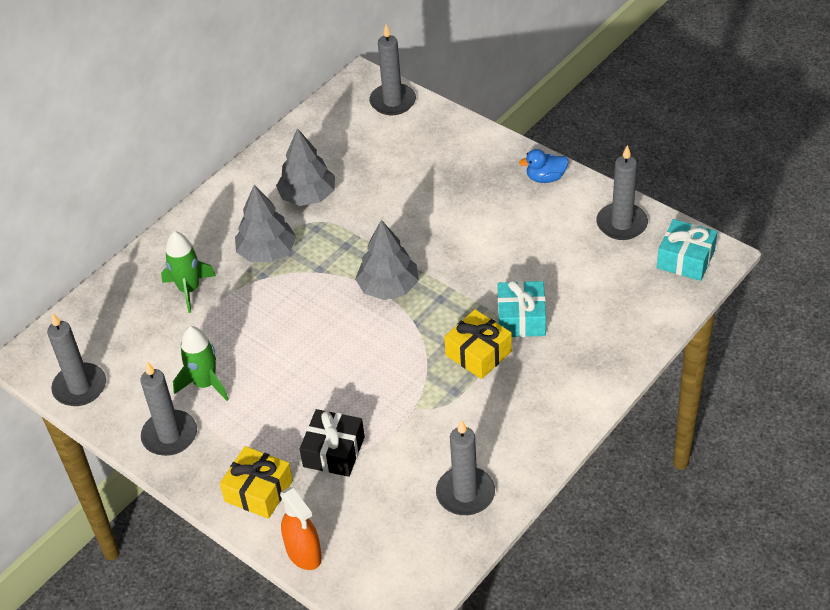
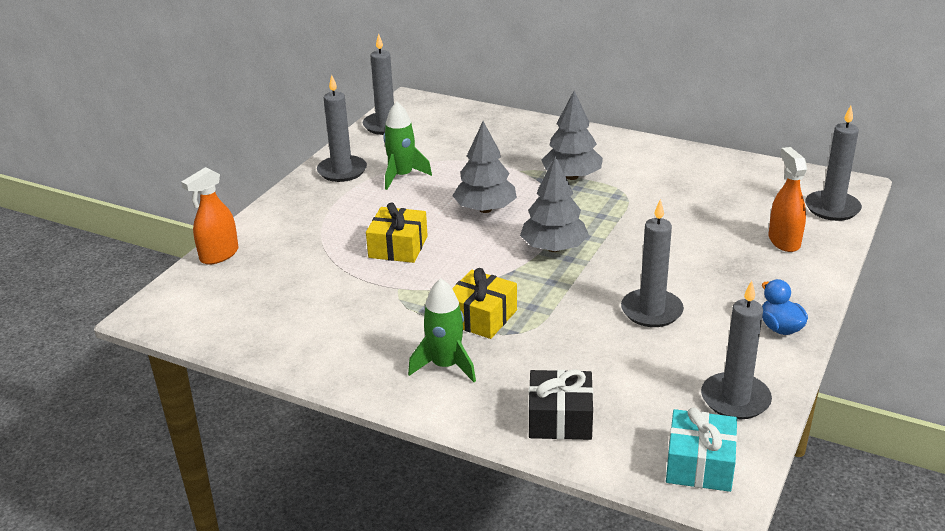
camera: 75 degrees right, 15 degrees down
green rocket [161,231,216,313] -> green rocket moved to [408,278,476,382]
yellow gift [220,446,293,519] -> yellow gift moved to [366,202,428,263]
grey tree [276,128,335,206] -> grey tree moved to [452,121,517,213]
black gift [300,409,365,477] -> black gift moved to [529,370,593,440]
grey candle [436,419,495,515] -> grey candle moved to [621,199,684,327]
turquoise gift [498,281,546,337] -> none
none -> orange spray bottle [769,147,807,252]

